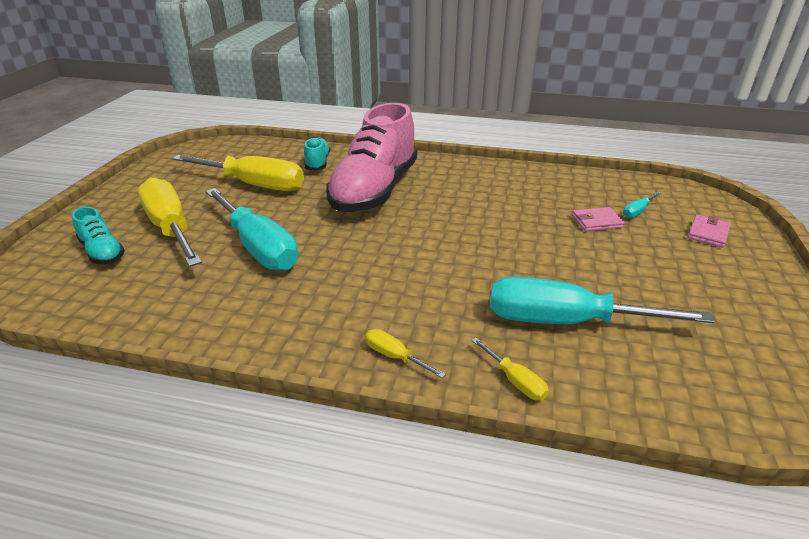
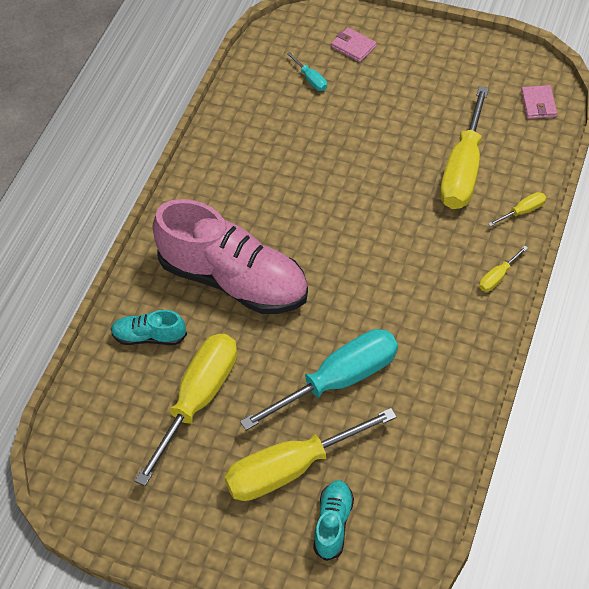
camera: 80 degrees left, 20 degrees up
turquoise shoe [72,207,125,265] -> turquoise shoe turned 45 degrees counterclockwise [313,480,354,561]
turquoise screwdriver [490,276,715,324] -> yellow screwdriver [440,86,489,209]
pink wallet [572,207,625,231] -> pink wallet moved to [521,85,557,119]

